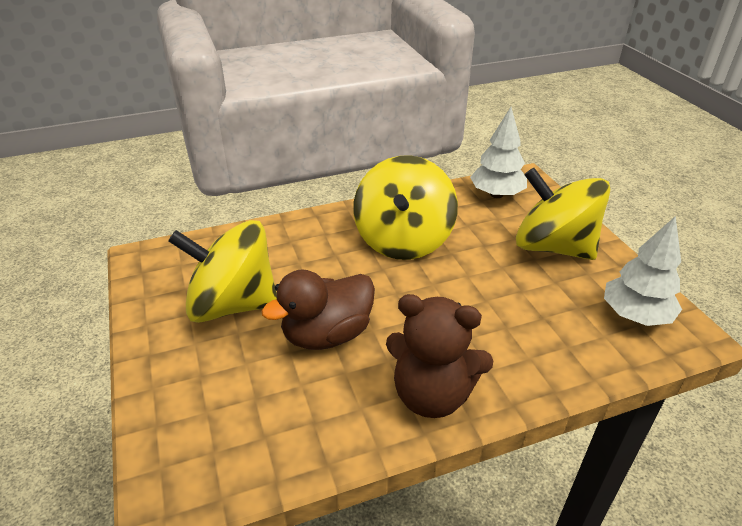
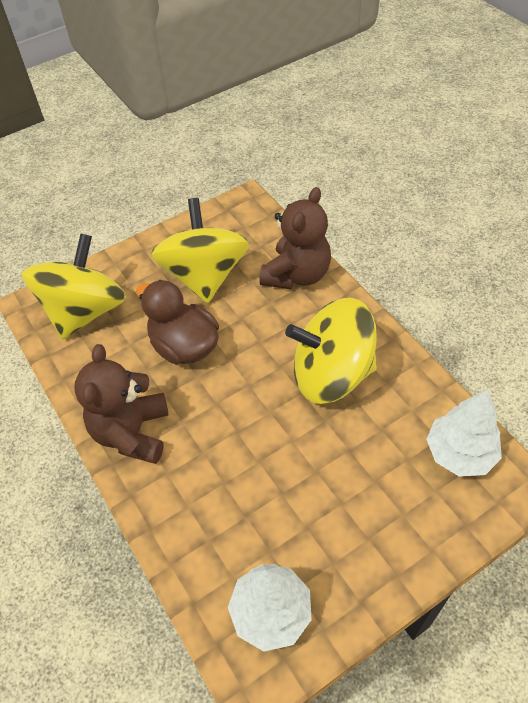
camera: 80 degrees right, 15 degrees up
yellow spinning top [516,168,610,260] -> yellow spinning top moved to [22,233,126,339]
none -> brown teddy bear [259,187,331,289]

